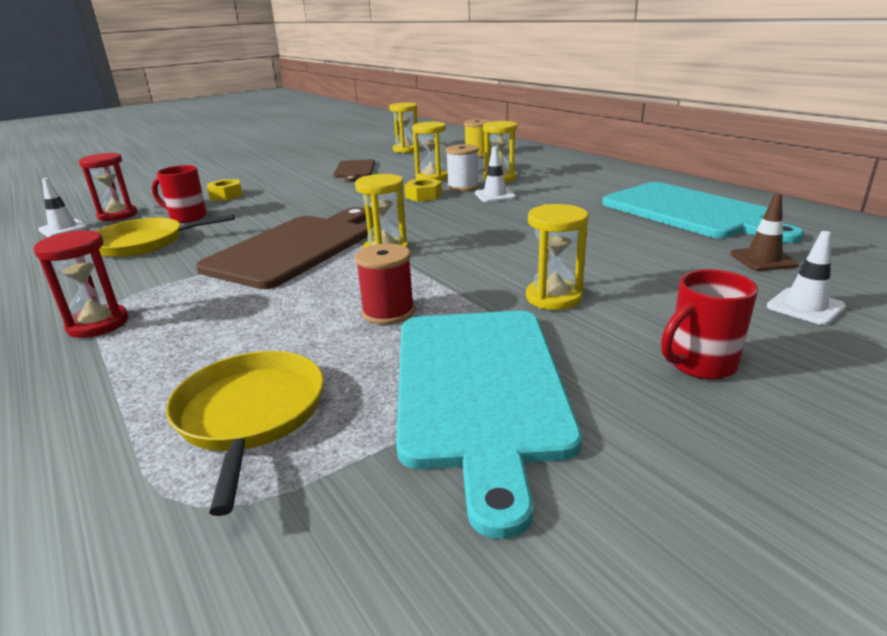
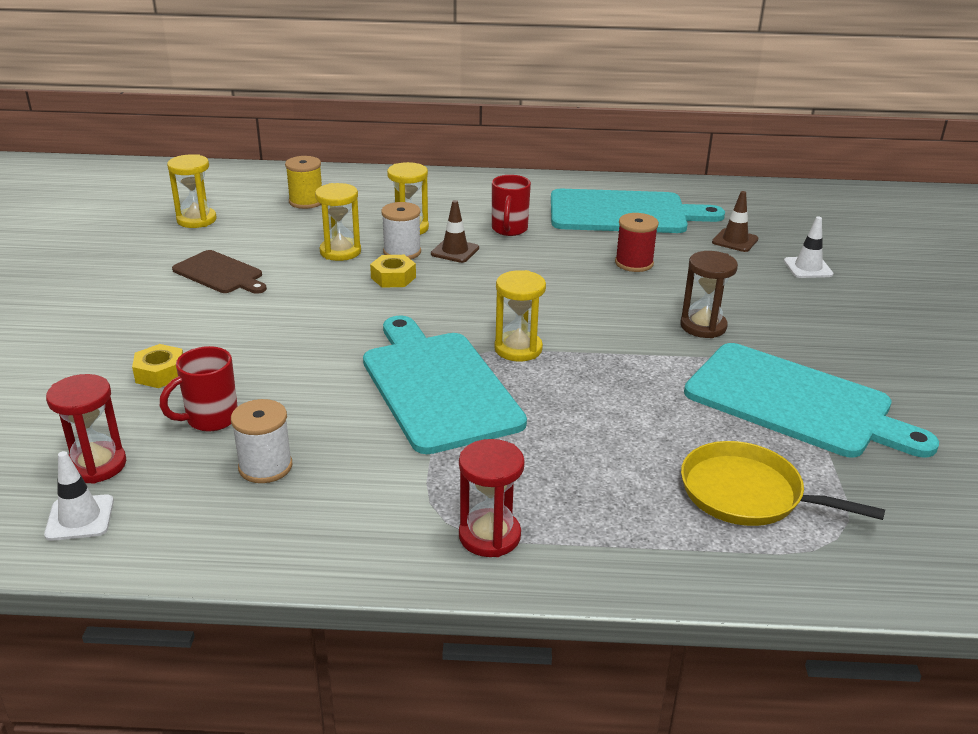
camera: 55 degrees left, 5 degrees up
yellow pan [96,214,235,257] -> white spool [231,399,293,483]
brown cutting board [196,207,368,289] -> turquoise cutting board [363,315,527,454]
red spool [355,243,415,325] -> red spool moved to [615,213,659,272]
white traffic cone [475,146,516,202] -> brown traffic cone [431,200,479,263]
yellow hourglass [526,204,589,310] -> brown hourglass [680,251,738,338]
red mug [661,269,758,380] -> red mug moved to [492,175,531,236]

